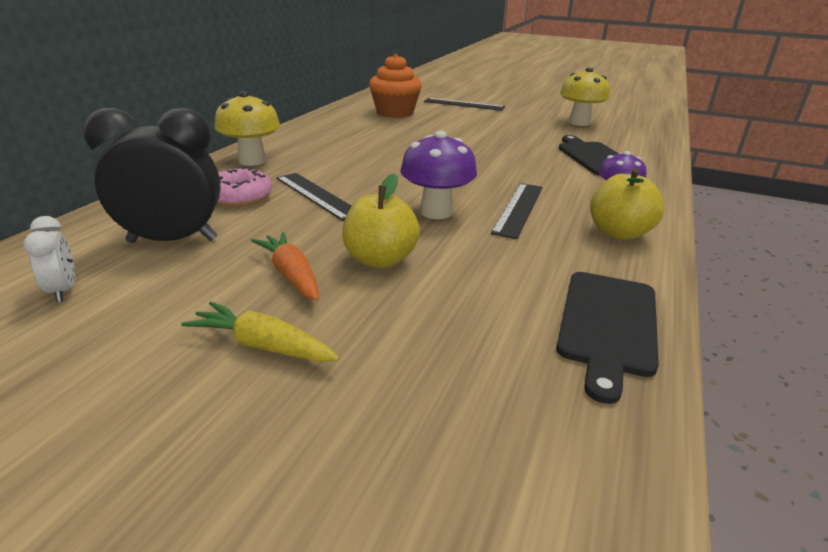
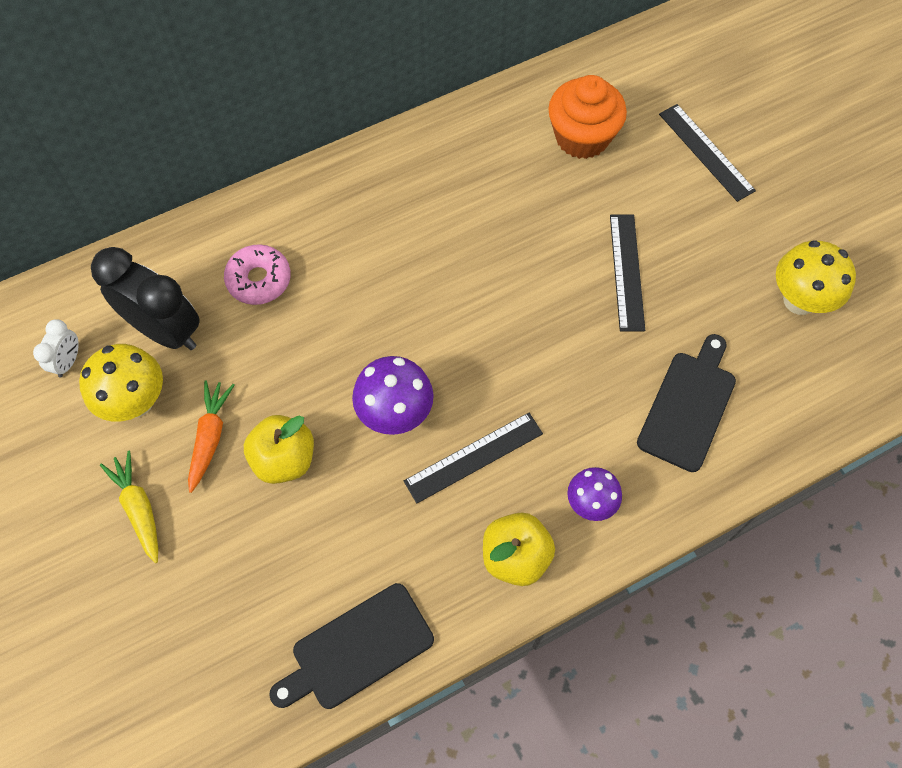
camera: 40 degrees right, 35 degrees up
yellow mushroom [214,91,280,166] -> yellow mushroom moved to [79,344,163,422]
black ruler [276,173,352,221] -> black ruler moved to [610,215,645,332]

